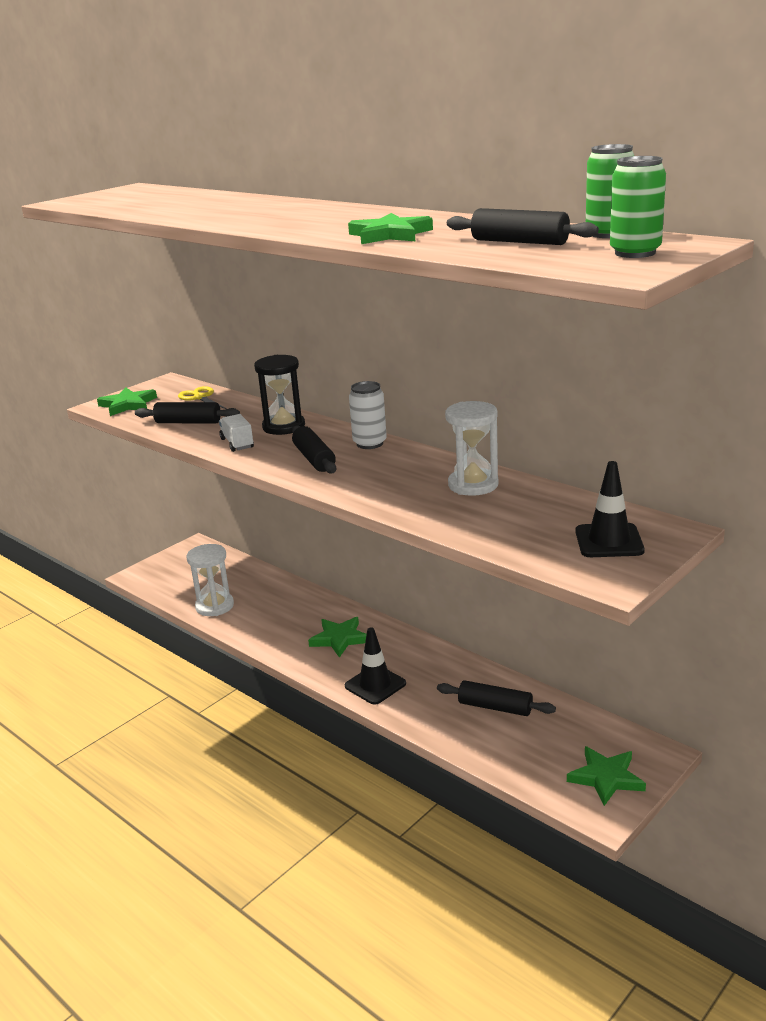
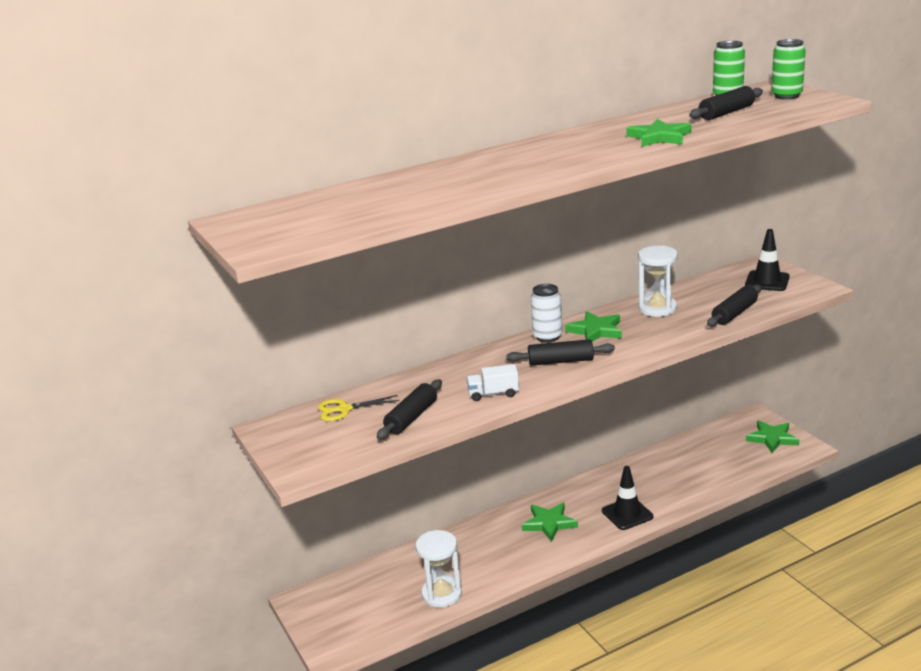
camera: 70 degrees left, 0 degrees up
green star [97,387,157,416] -> green star moved to [565,311,622,342]
black hourglass [254,355,305,435] -> none
black rolling pin [437,680,556,716] -> black rolling pin moved to [707,285,761,327]

